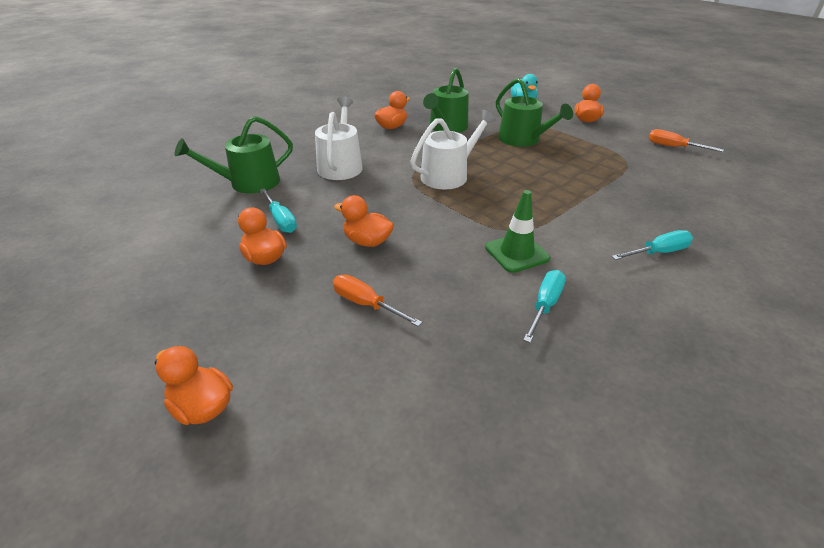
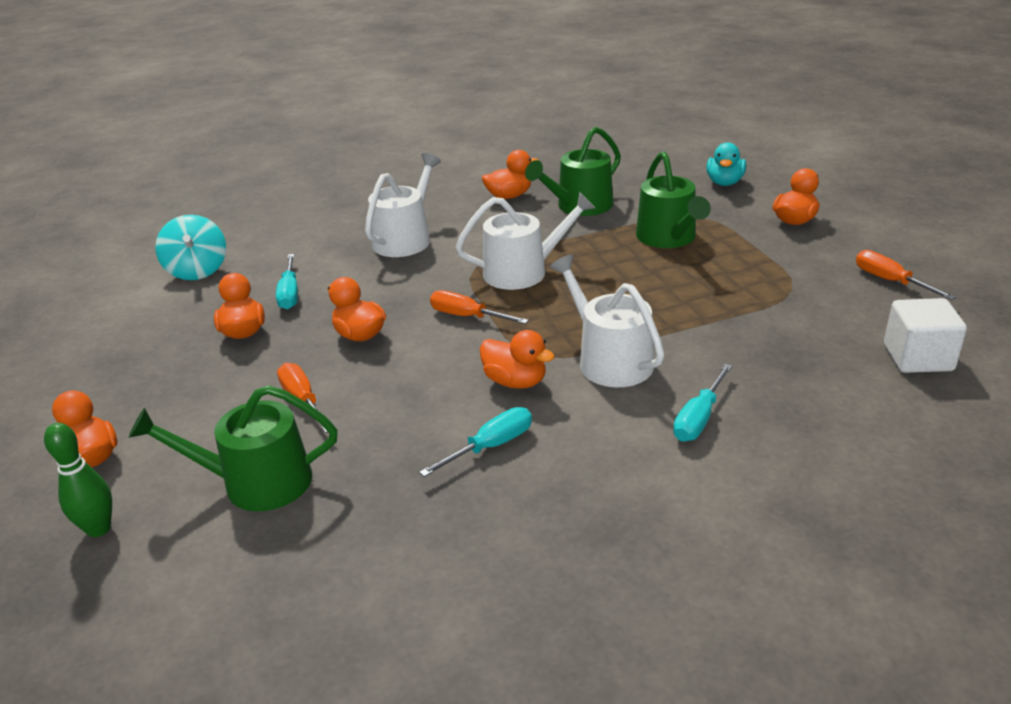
camera: 25 degrees right, 5 degrees down
green watering can [174,116,293,193] -> green watering can moved to [129,385,338,511]
green traffic cone [485,190,550,273] -> orange duck [480,330,555,389]
turquoise screwdriver [611,230,693,260] -> turquoise screwdriver turned 120 degrees clockwise [673,364,733,442]
none -> green bowling pin [44,423,112,537]
none -> turquoise spinning top [155,215,226,280]
none -> orange screwdriver [430,290,529,324]
none -> white watering can [550,254,665,387]
none -> white cube [884,298,967,373]

